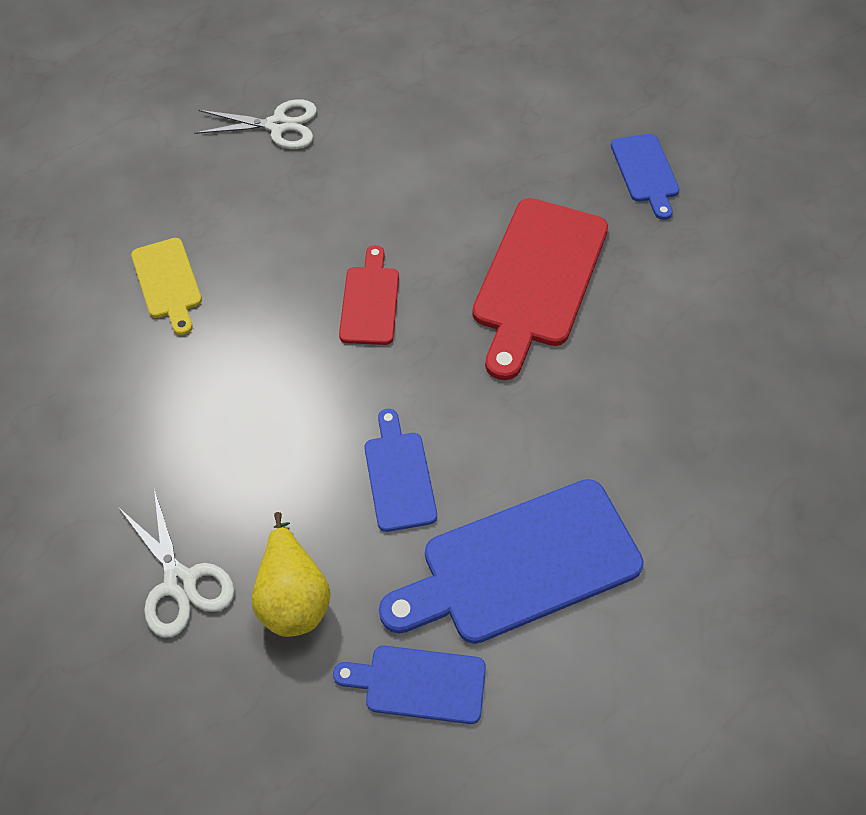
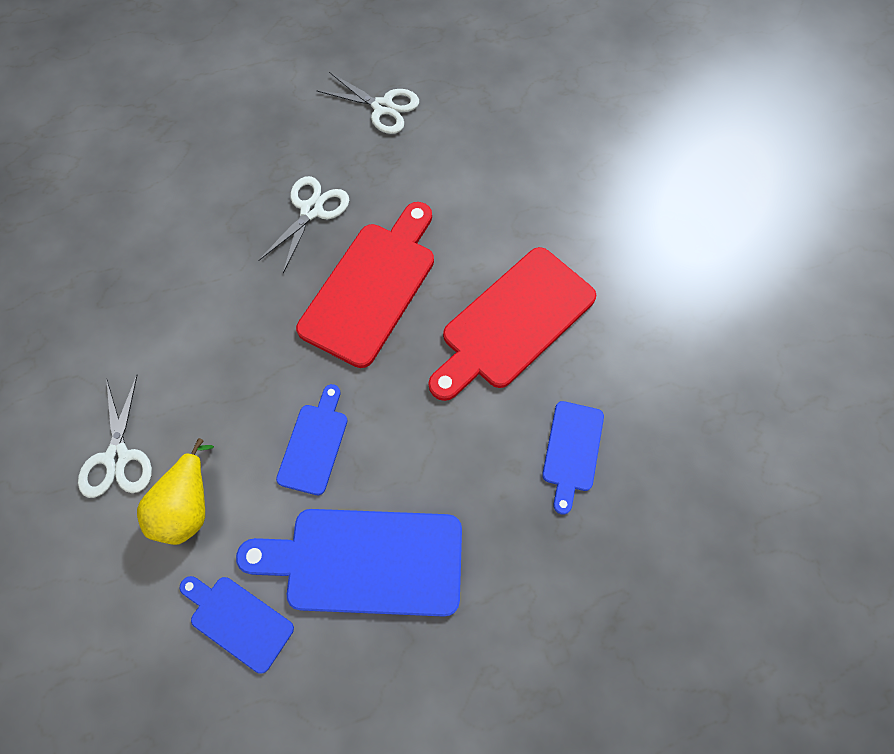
camera: 25 degrees right, 10 degrees up
yellow cutting board [131,238,202,335] -> none
red cutting board [339,245,399,345] -> red cutting board [296,202,434,368], size x1.85
blue cutting board [611,134,680,220] -> blue cutting board moved to [542,401,604,515]
none -> white scissors [258,176,349,273]

